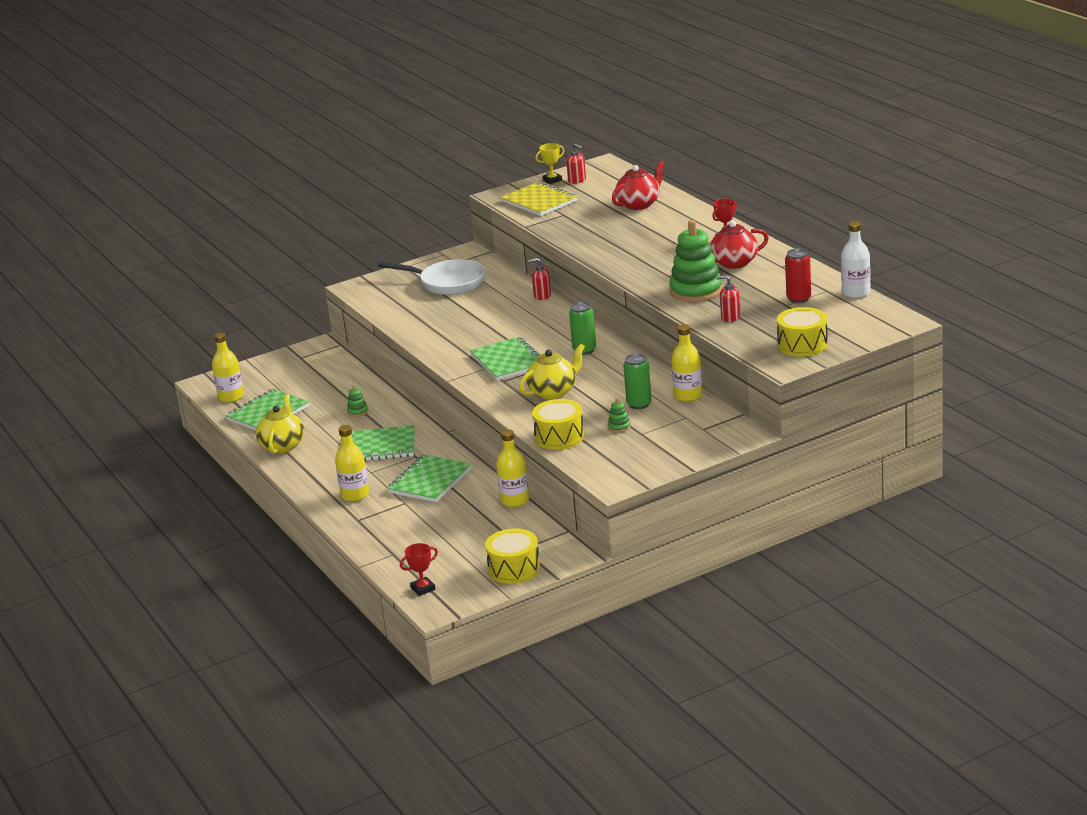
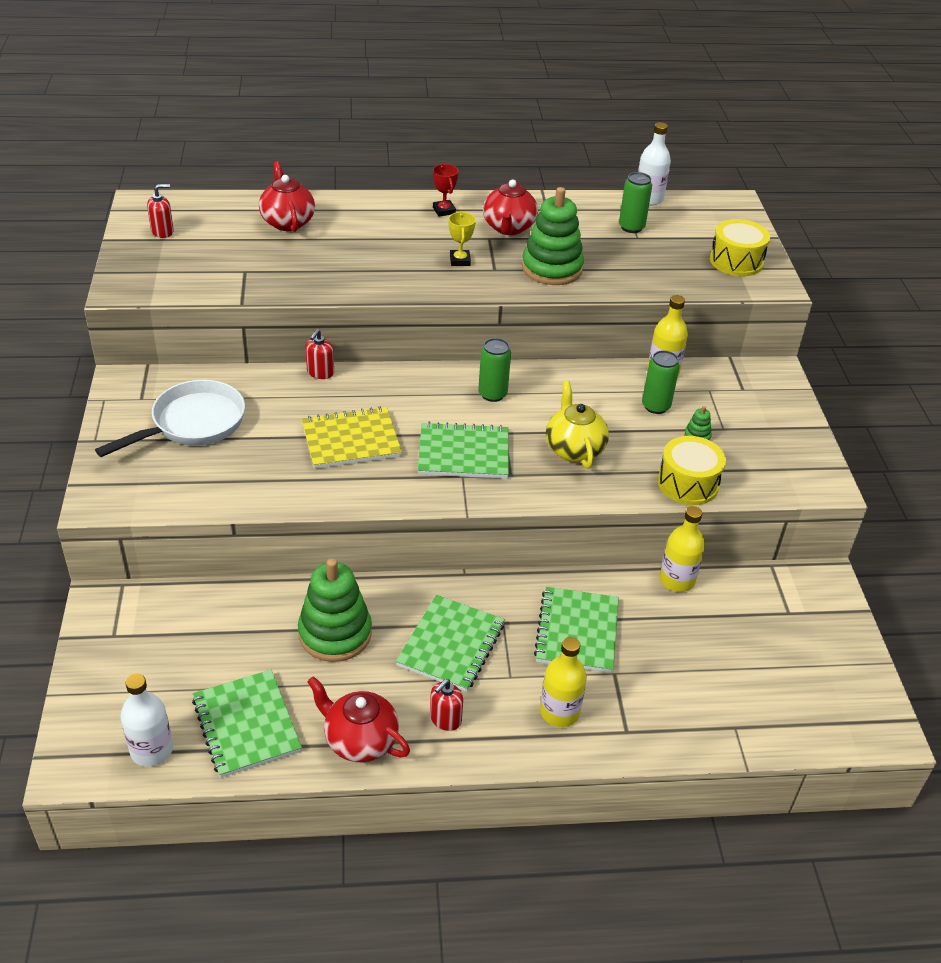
camera: 70 degrees left, 15 degrees up
yellow bottle [212,333,244,402] -> white bottle [120,674,173,767]
yellow teapot [256,394,304,454] -> red teapot [307,676,410,762]
green stacking toy [347,385,368,417] -> green stacking toy [298,558,372,662], size x2.45
green notebook [387,455,472,502] -> green notebook turned 45 degrees clockwise [534,587,619,673]
red trophy [400,543,438,596] -> none
yellow drum [485,528,540,584] -> none
yellow notebook [501,182,578,216] -> yellow notebook moved to [302,406,402,469]
yellow trophy [535,143,565,184] -> yellow trophy moved to [448,212,476,266]
red soap dispenser [717,275,741,322] -> red soap dispenser moved to [430,679,463,731]
red can [785,249,811,303] -> green can [619,172,652,233]

